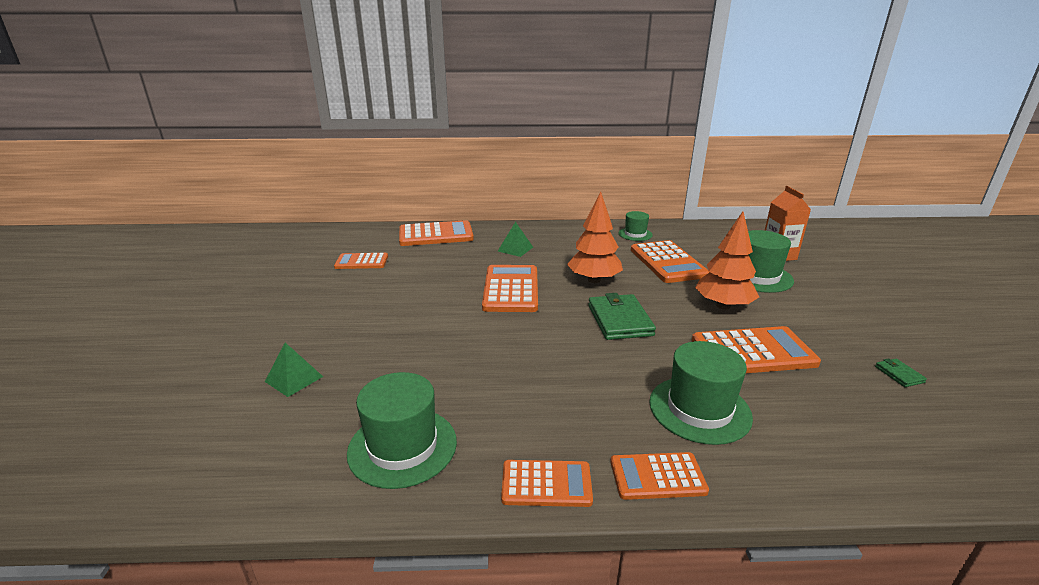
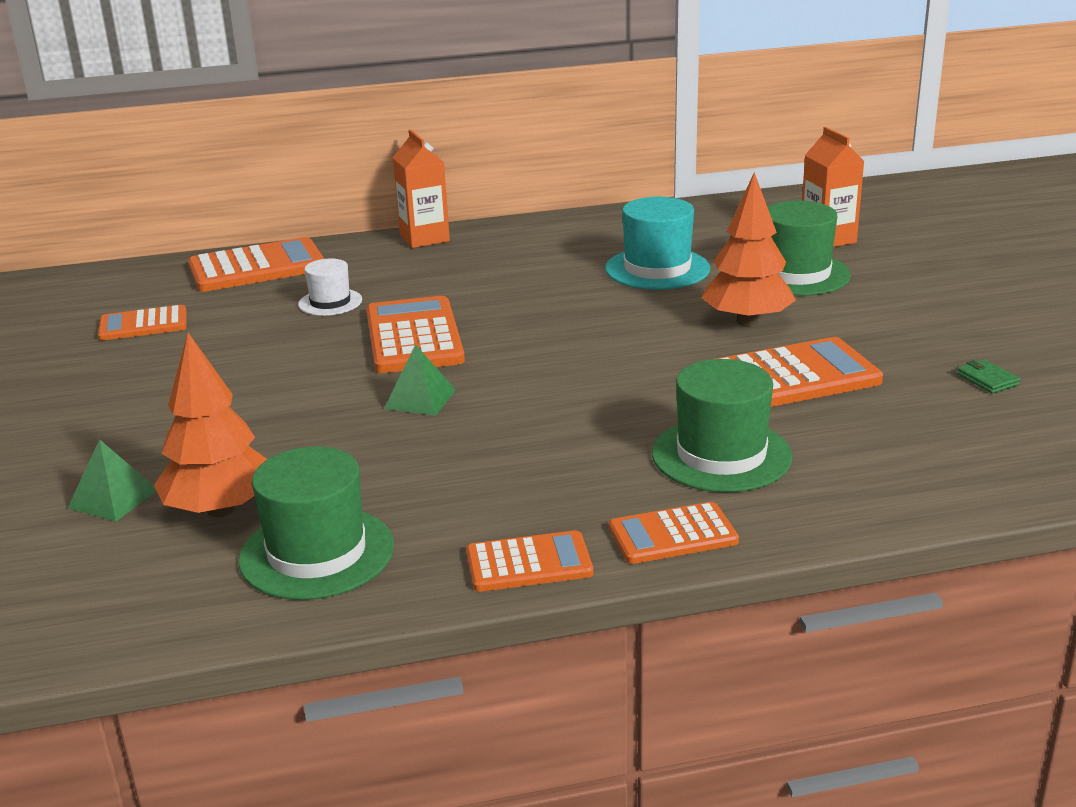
camera: 10 degrees left, 0 degrees up
green pyramid [498,222,533,257] -> green pyramid moved to [384,344,456,416]
orange tree [567,191,623,283] -> orange tree moved to [154,333,268,517]
green wallet [588,293,656,340] -> none
green hat [618,211,653,241] -> none
orange calculator [631,240,709,283] -> turquoise hat [605,197,710,290]
none -> white hat [298,259,362,316]
none -> orange carton [392,129,450,248]

